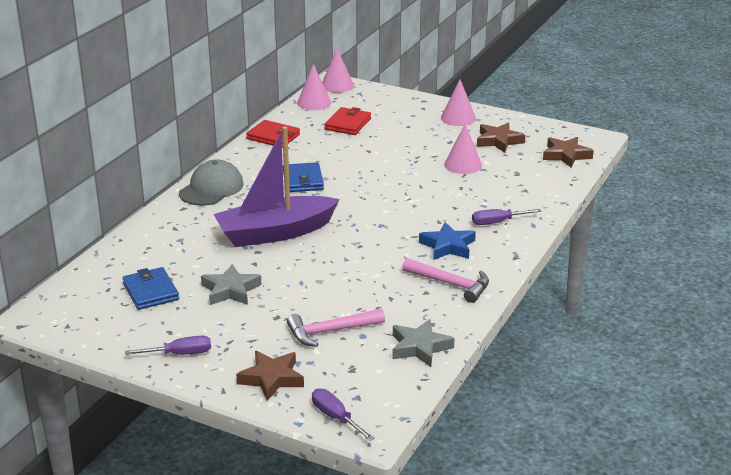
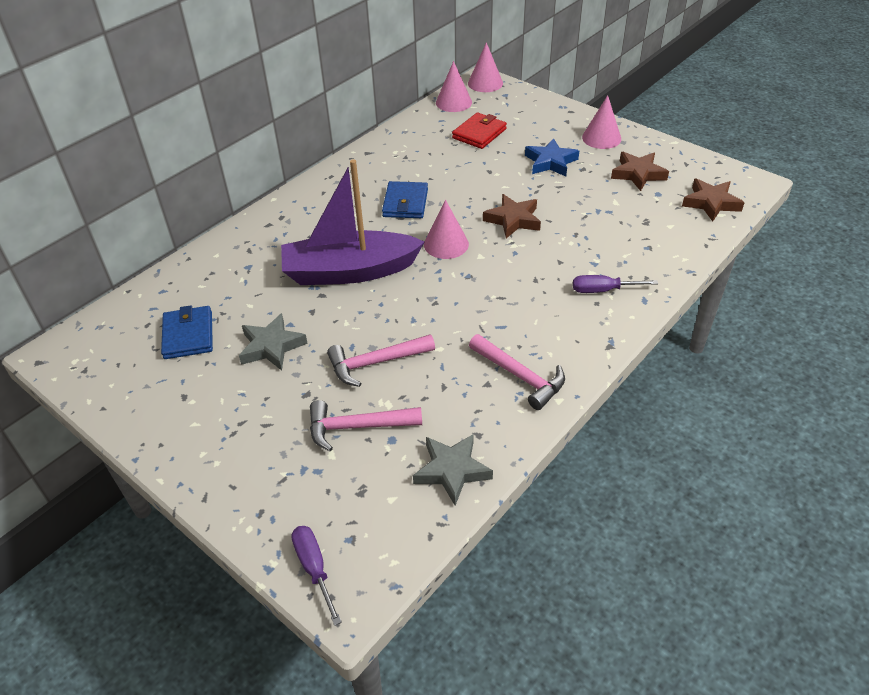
camera: 15 degrees right, 15 degrees up
purple screwdriver [125,336,211,355] -> none
grey cap [179,159,244,206] -> none
brown star [236,351,304,401] -> brown star moved to [483,194,541,238]
red wallet [246,120,300,148] -> none
blue star [419,222,476,260] -> blue star moved to [525,138,579,176]
pink cone [444,124,482,174] -> pink cone moved to [424,200,469,259]
none -> pink hammer [327,334,435,387]

